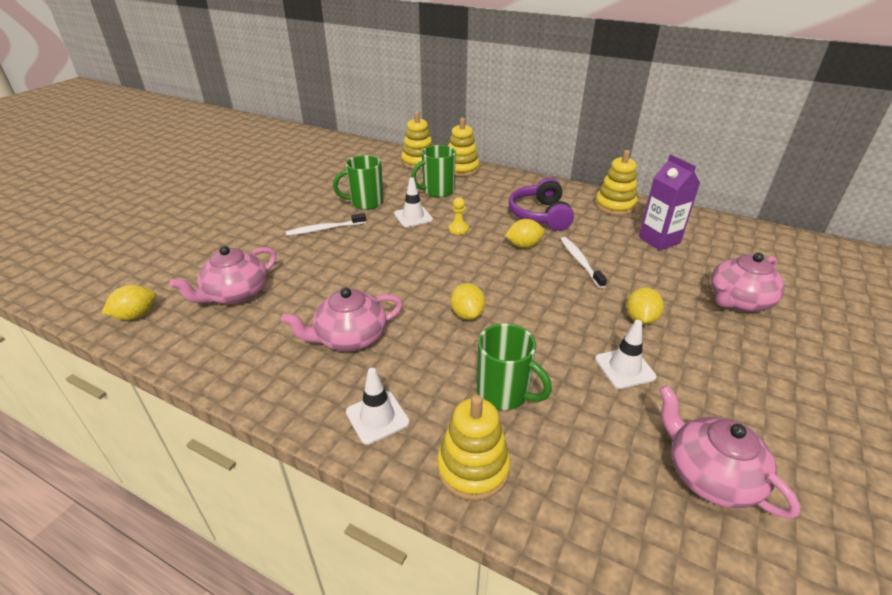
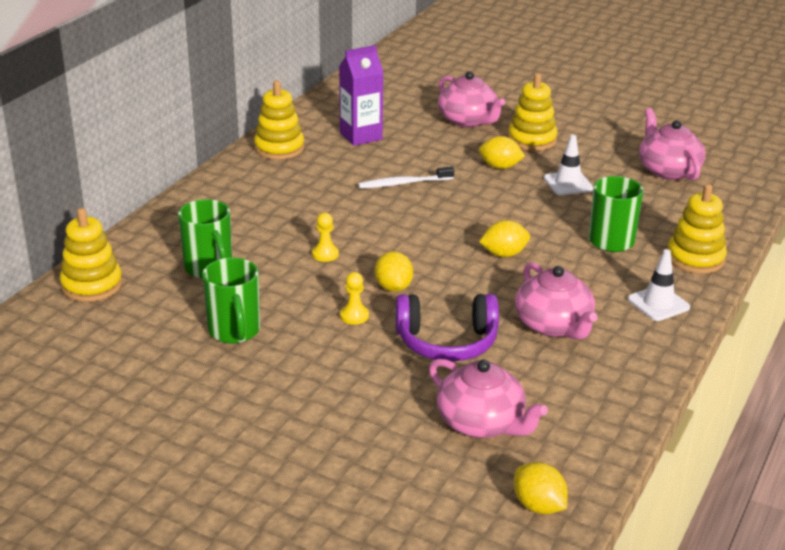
camera: 90 degrees left, 5 degrees down
white toothbrush [286,213,366,236] -> none
white traffic cone [394,177,433,227] -> none
yellow stacking toy [448,118,479,177] -> yellow stacking toy moved to [508,73,558,151]
yellow lemon [505,219,545,248] -> yellow lemon moved to [375,251,413,292]
purple headphones [509,178,574,231] -> purple headphones moved to [395,294,499,362]
pink teapot [659,385,801,519] -> pink teapot turned 105 degrees clockwise [639,108,705,180]
none -> yellow pawn [340,272,369,325]

